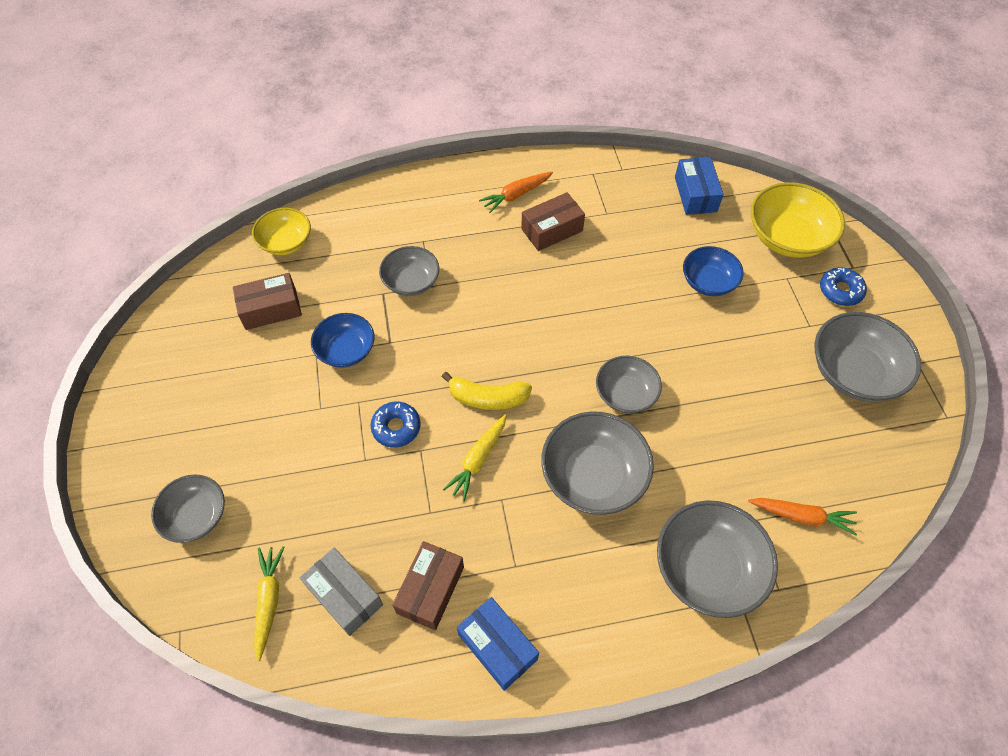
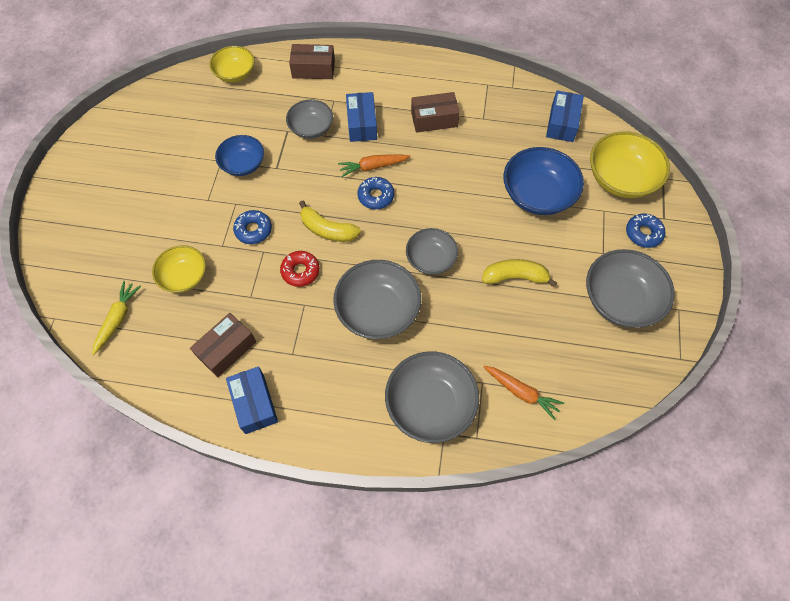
camera: 20 degrees right, 5 degrees up
grey bowl [151,474,225,543] -> none
brown box [233,273,302,330] -> brown box moved to [289,44,335,79]
grey box [300,547,383,636] -> none
yellow carrot [443,414,507,501] -> red donut [280,251,320,287]
orange carrot [479,172,553,213] -> orange carrot moved to [338,155,410,177]
blue bowl [683,246,744,296] -> blue bowl [503,147,584,215], size x1.58
none -> yellow bowl [152,245,206,293]
none -> blue box [346,92,377,142]
none -> blue donut [358,177,394,209]
none -> yellow banana [482,259,557,287]

